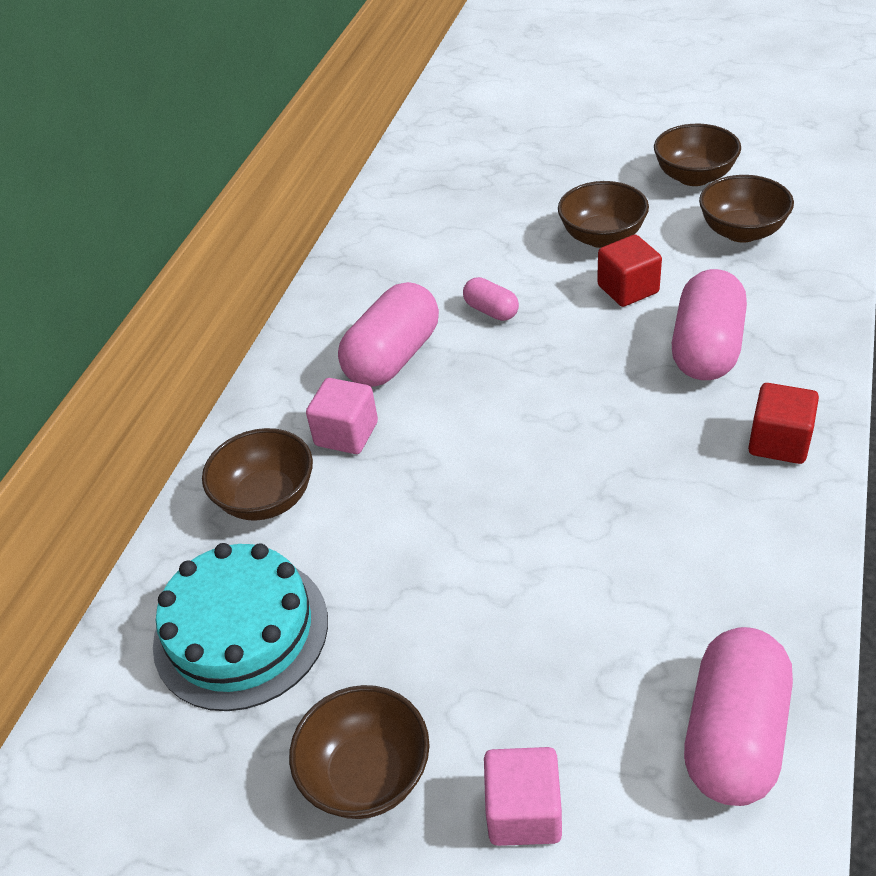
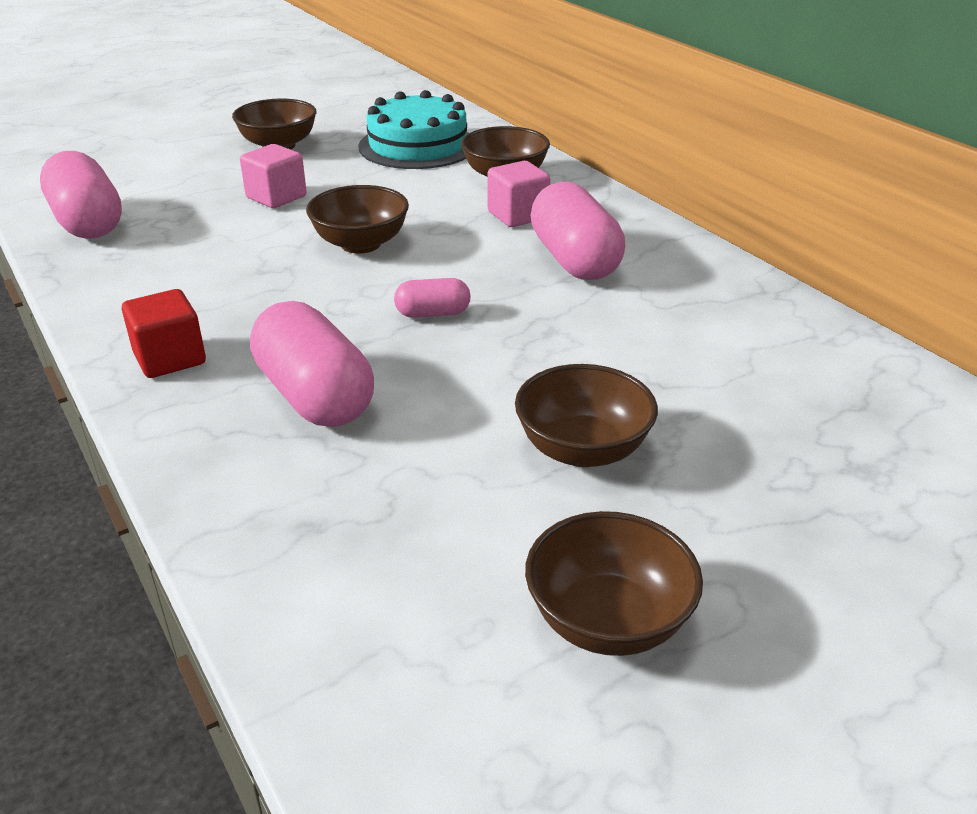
camera: 125 degrees right, 10 degrees down
pink capsule [463,277,519,321] -> pink capsule moved to [394,278,471,318]
pink cube [484,747,562,846] -> pink cube moved to [240,144,307,208]
red cube [597,235,662,307] -> none
brown bowl [699,175,794,243] -> brown bowl moved to [306,185,409,254]

